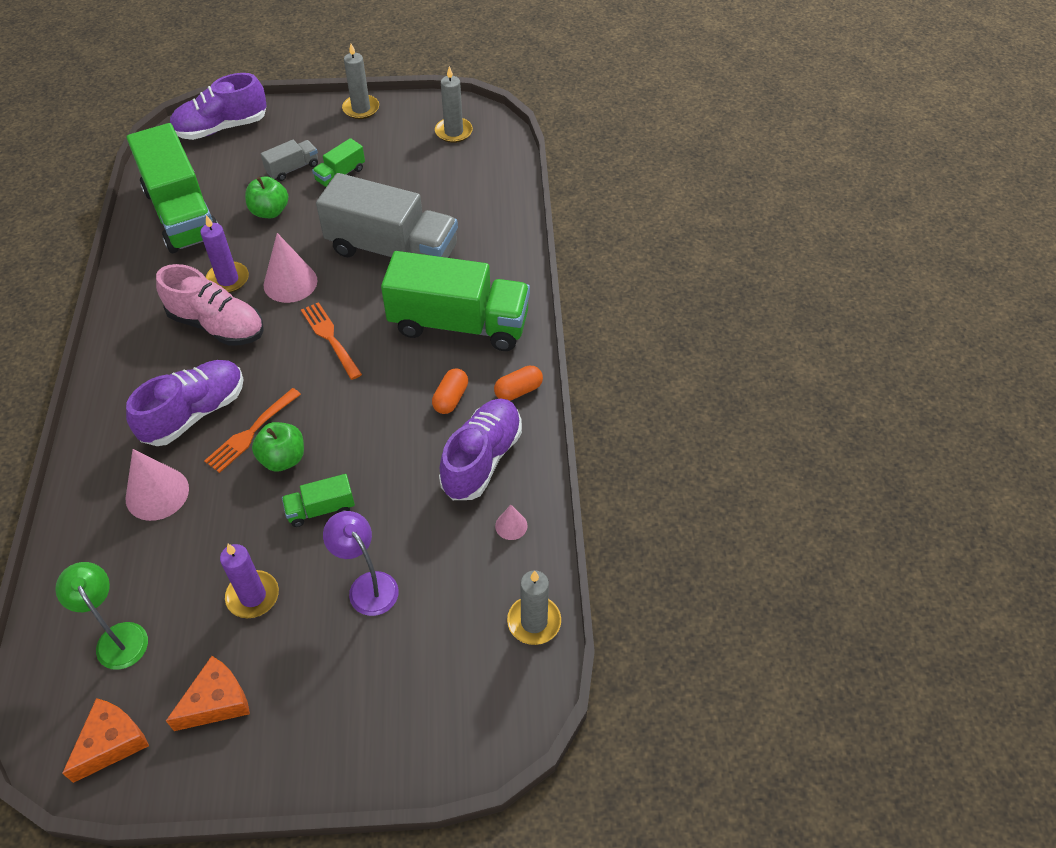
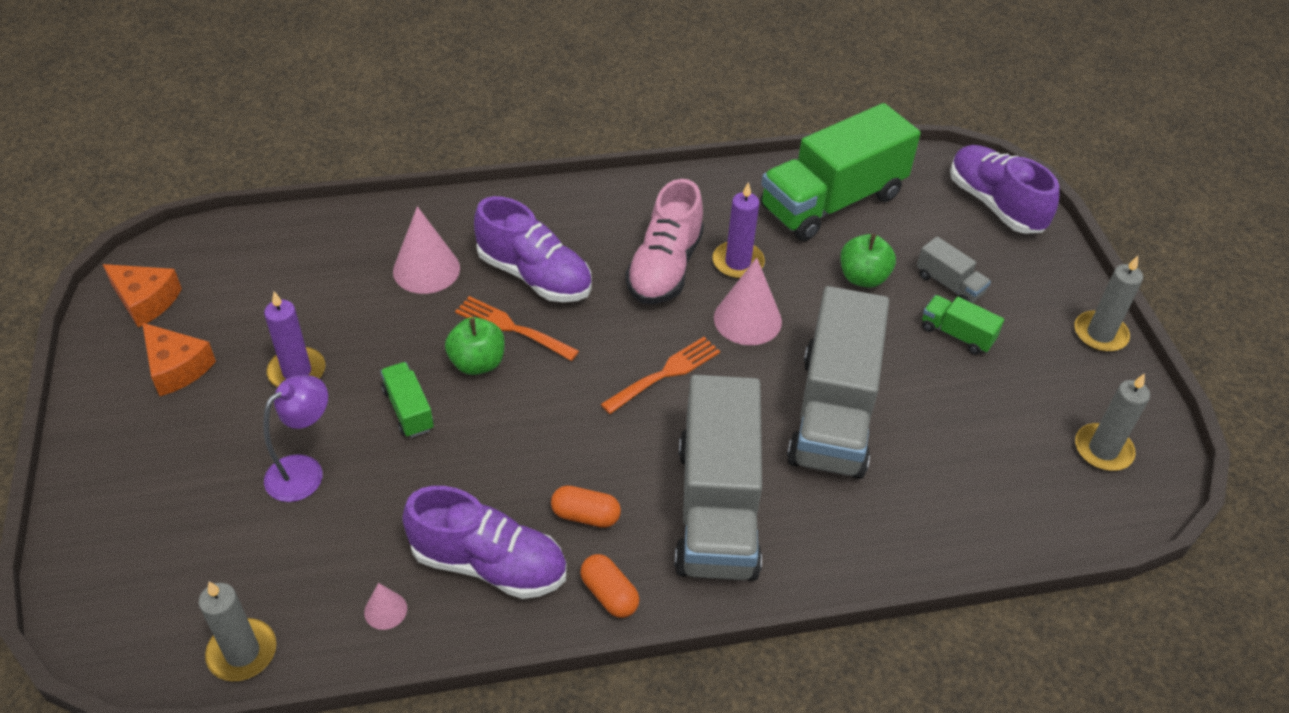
camera: 80 degrees right, 5 degrees down
green lamp [55,562,148,670] -> none
green truck [381,251,530,351] -> grey truck [674,375,762,581]

